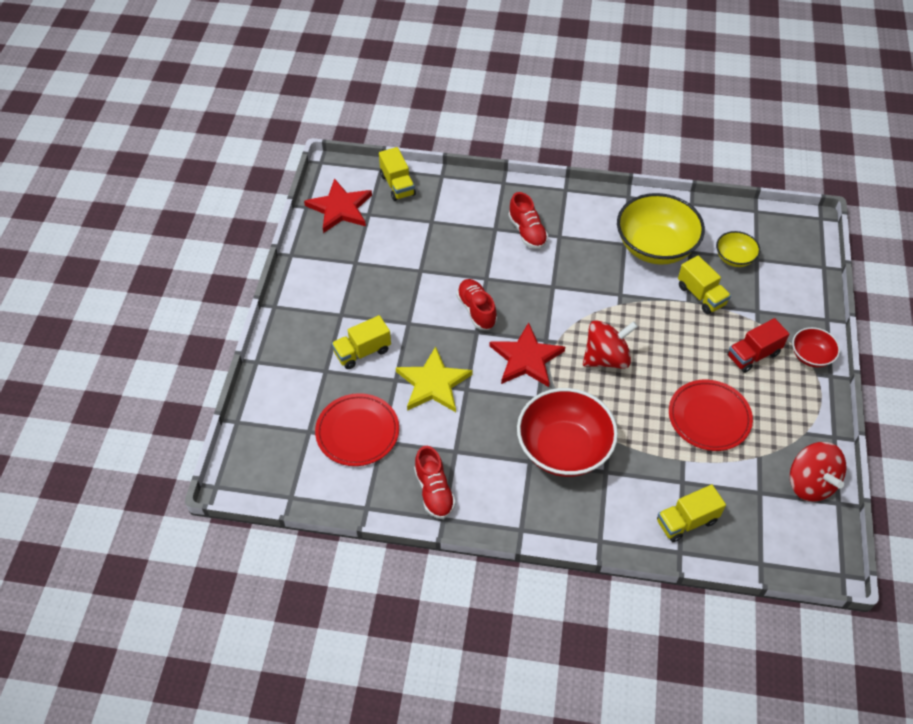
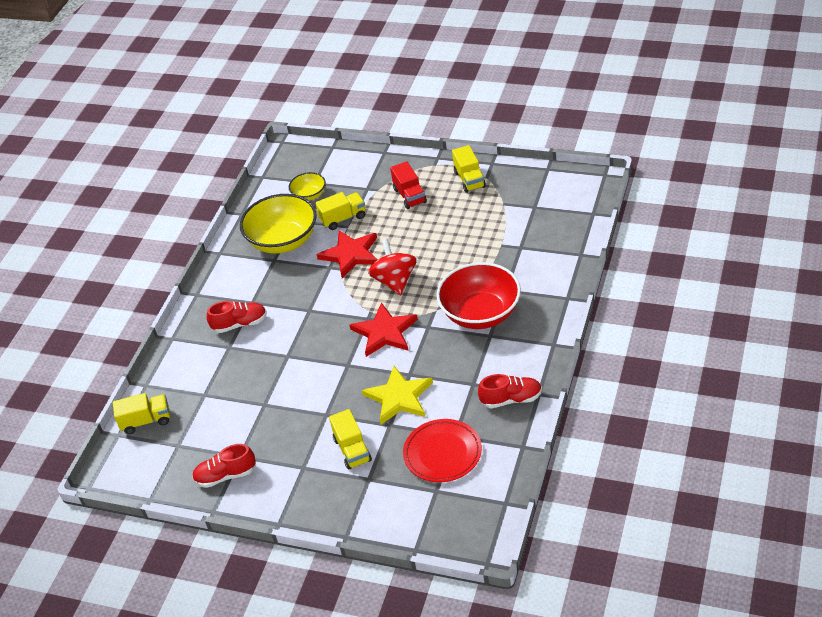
camera: 75 degrees left, 10 degrees down
red star [304,178,372,233] -> red star moved to [317,230,378,278]
red shoe [456,279,497,329] -> red shoe moved to [192,444,255,488]
yellow truck [657,485,726,542] -> yellow truck moved to [452,145,486,193]
red plate [669,380,753,451] -> none
red spinning top [790,442,846,502] -> none
red bowl [792,327,840,368] -> none

